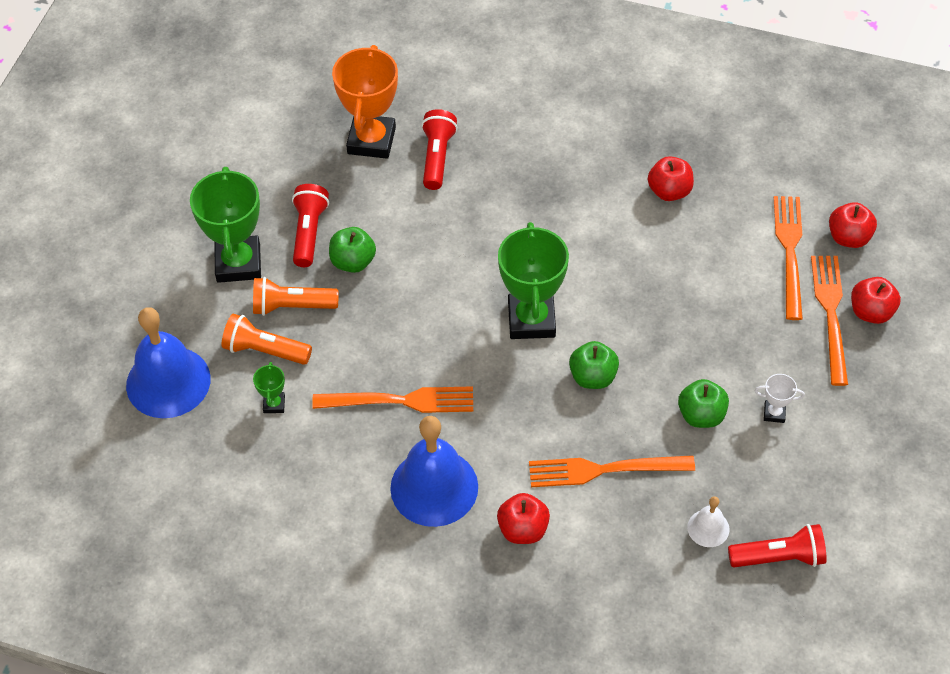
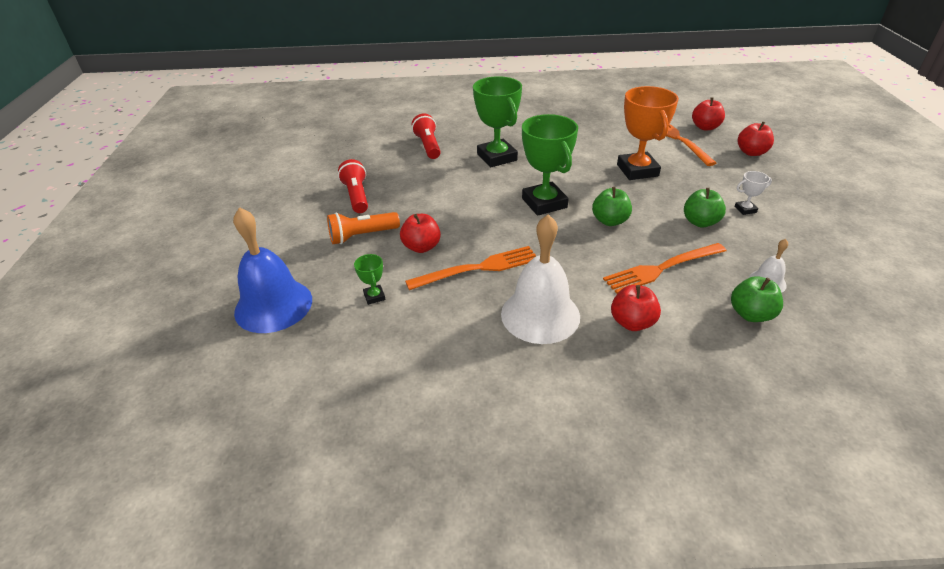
camera: 20 degrees left, 15 degrees down
green trophy [190,167,261,283] -> green trophy moved to [473,76,522,167]
orange flashlight [222,314,312,365] -> none
green apple [329,227,376,273] -> green apple moved to [731,276,783,322]
orange trophy [332,45,398,159] -> orange trophy moved to [617,86,679,180]
blue bell [390,416,478,527] -> white bell [501,214,580,344]
red apple [648,156,694,201] -> red apple moved to [400,214,441,253]
red flashlight [728,524,827,567] -> none
orange fork [811,256,848,386] -> none

